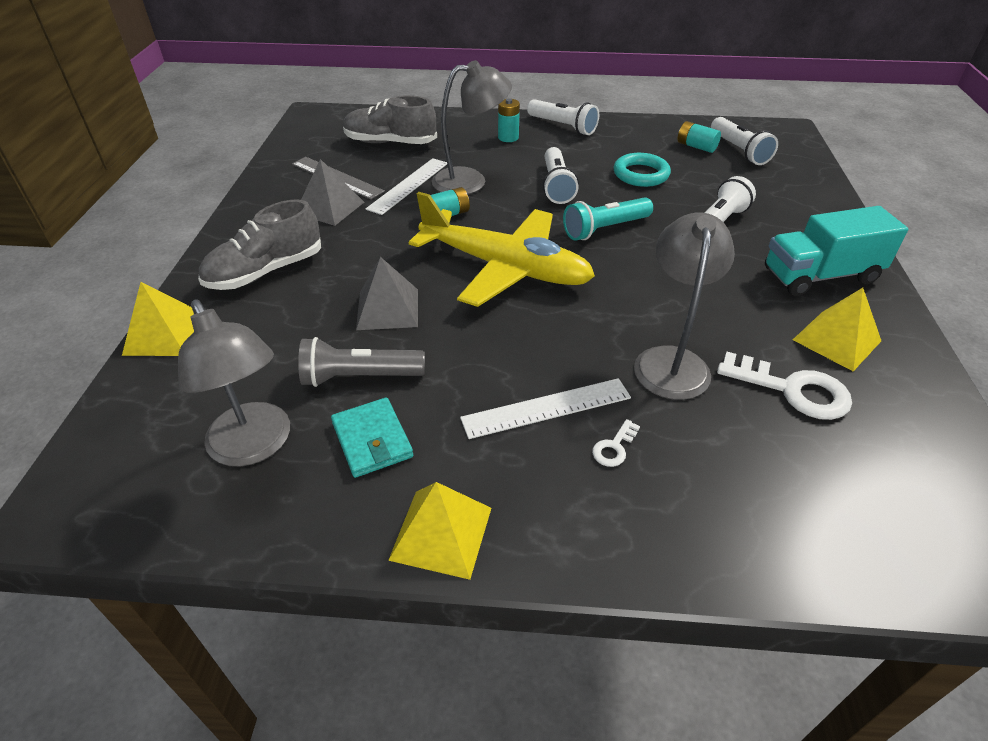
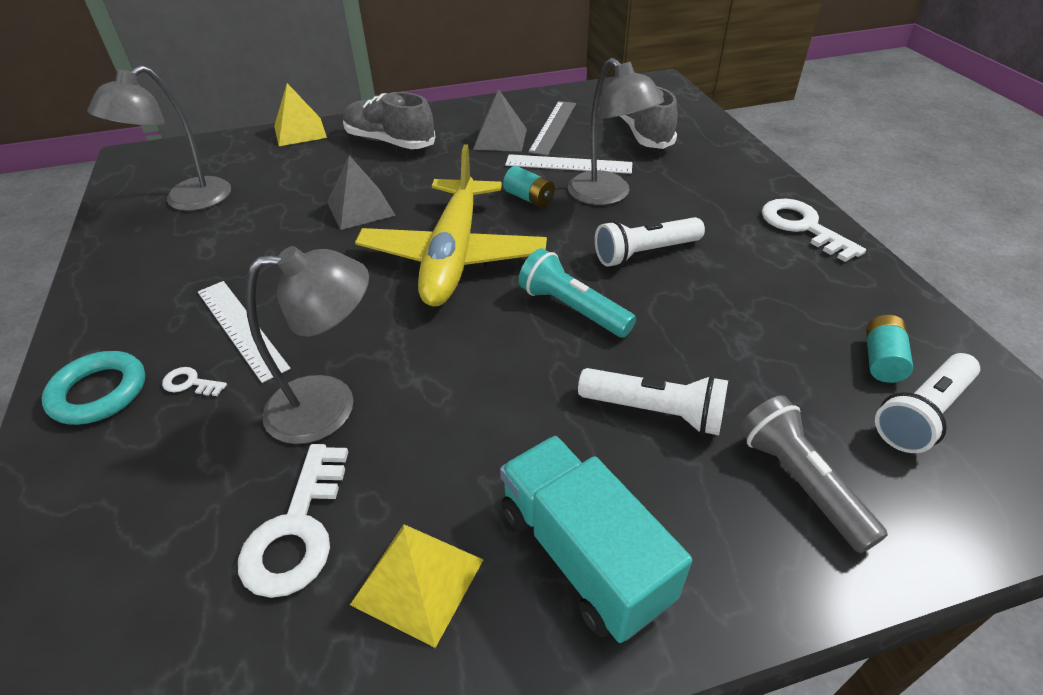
camera: 70 degrees right, 0 degrees up
grey flashlight [298,337,425,387] -> grey flashlight moved to [739,396,888,553]
turquoise wallet [331,397,413,478] -> none
yellow pyramid [388,482,491,580] -> none
turquoise battery [498,99,520,142] -> none
white flashlight [527,99,599,135] -> white key [762,199,866,262]
turquoise ring [614,153,671,187] -> turquoise ring moved to [42,351,145,425]

